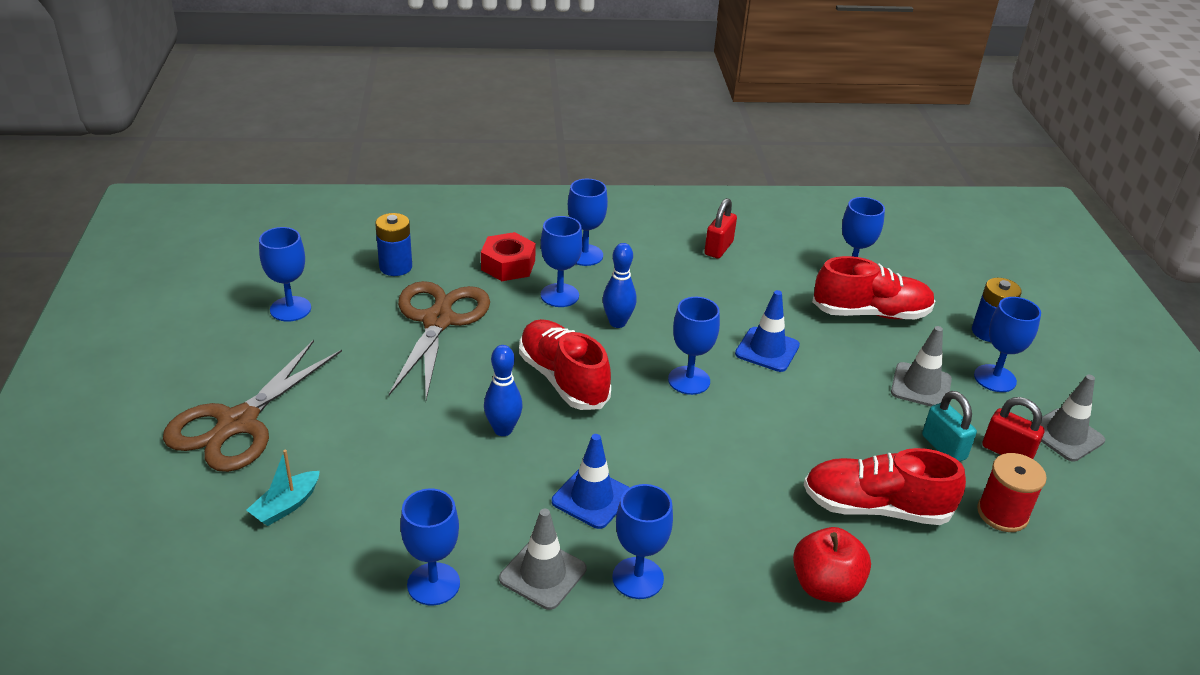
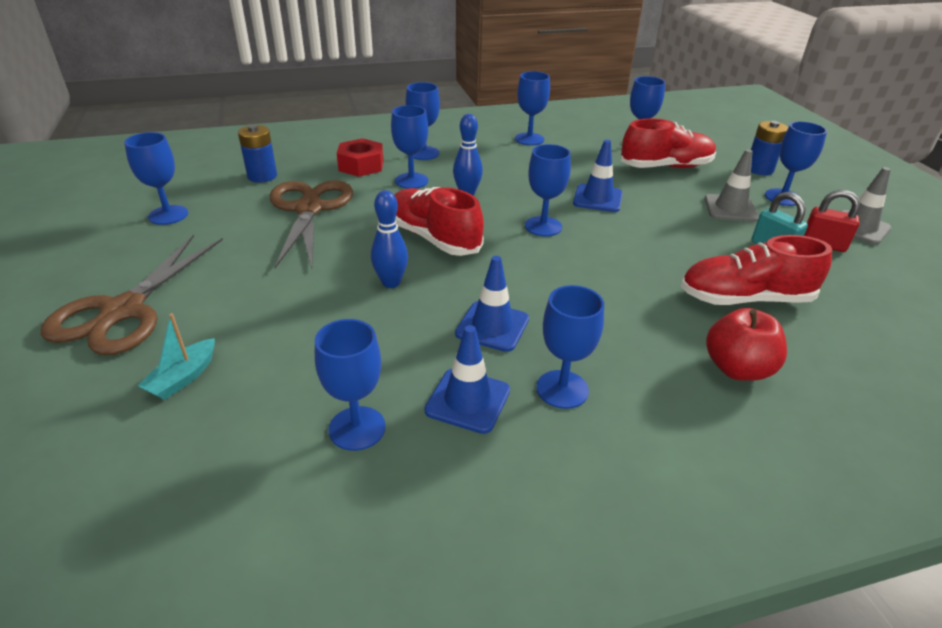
camera: 10 degrees left, 0 degrees up
grey traffic cone [499,509,587,610] -> blue traffic cone [424,325,510,434]
red padlock [704,198,737,259] -> blue goblet [515,71,550,146]
red spool [977,453,1047,532] -> none

